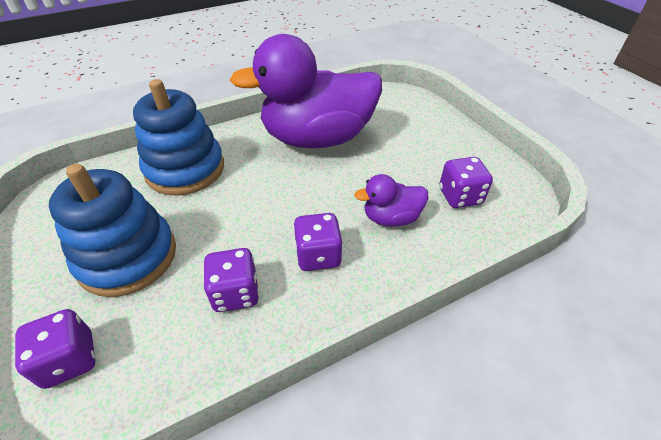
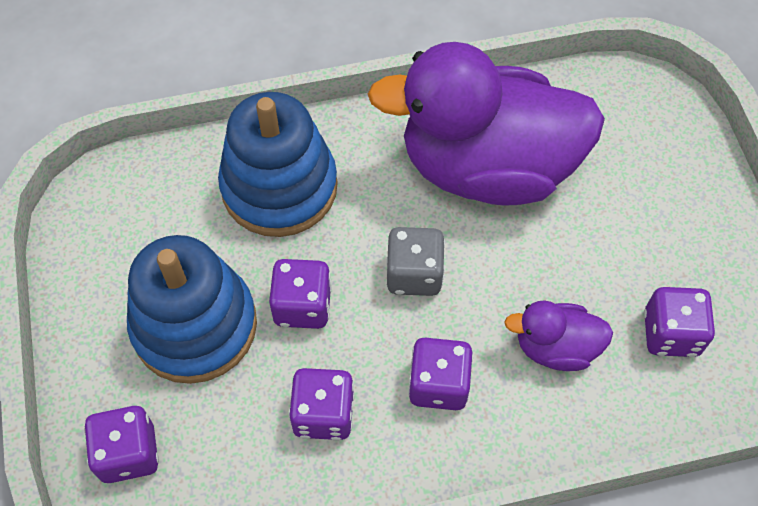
camera: 15 degrees right, 15 degrees up
none -> purple dice [269,259,332,329]
none -> grey dice [386,227,445,296]

